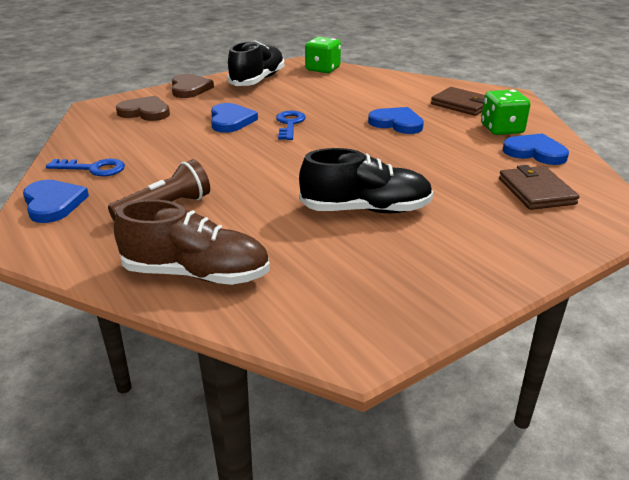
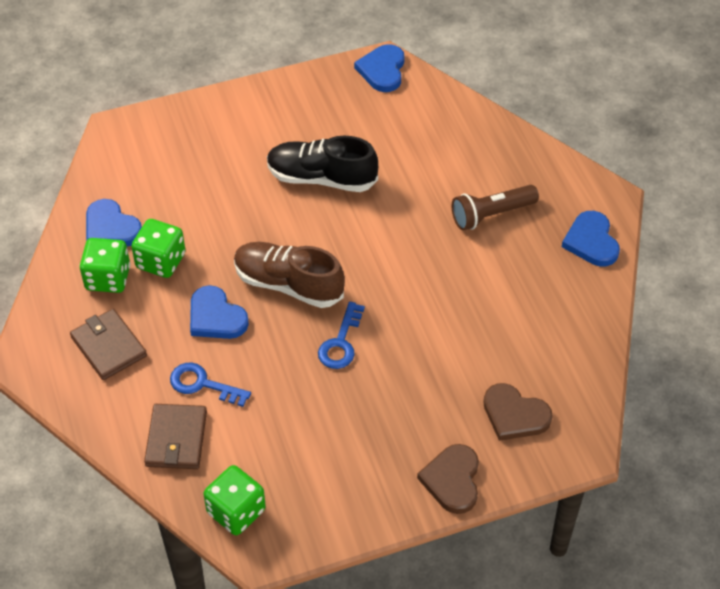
camera: 165 degrees left, 20 degrees up
blue key [46,159,125,176] -> blue key moved to [170,363,251,407]
brown shoe [114,199,270,285] -> brown shoe moved to [234,242,345,308]
blue heart [211,103,258,133] -> blue heart moved to [354,44,405,92]
black shoe [227,40,284,86] -> none
brown wallet [499,165,579,210] -> brown wallet moved to [144,404,207,469]
none -> green dice [131,219,185,278]

